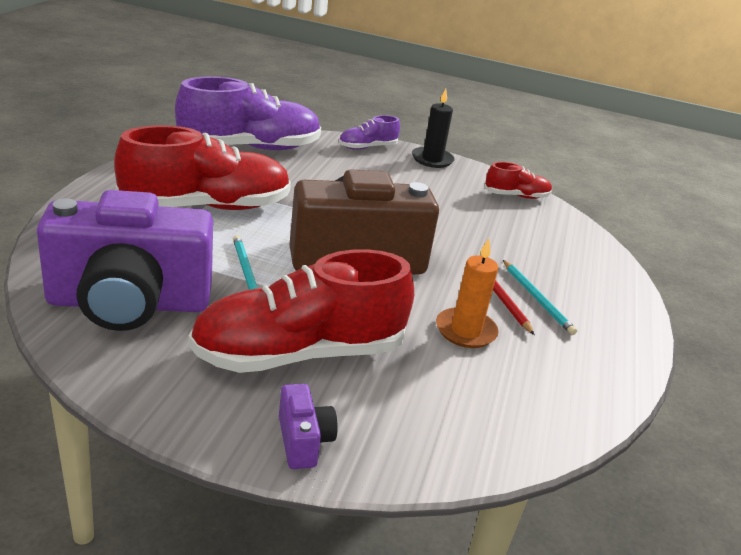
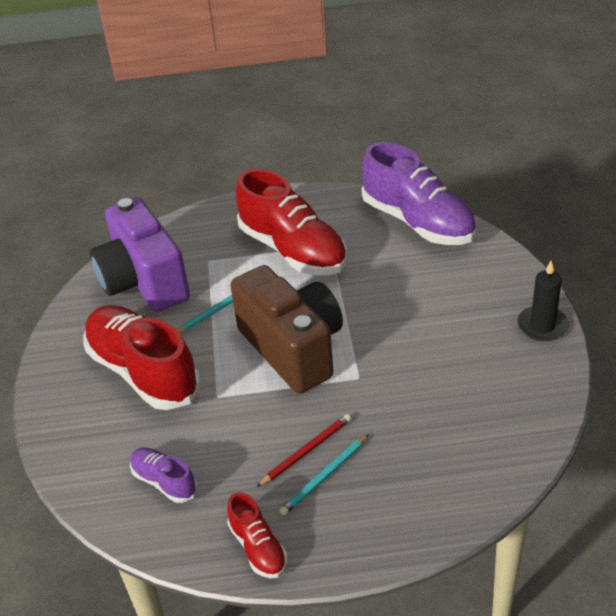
camera: 75 degrees right, 10 degrees up
purple camera [279,384,338,469] -> none
purple shoe [339,115,400,150] -> purple shoe moved to [130,447,197,503]
orange candle [436,239,499,348] -> none
red shoe [484,162,552,199] -> red shoe moved to [227,492,287,578]

